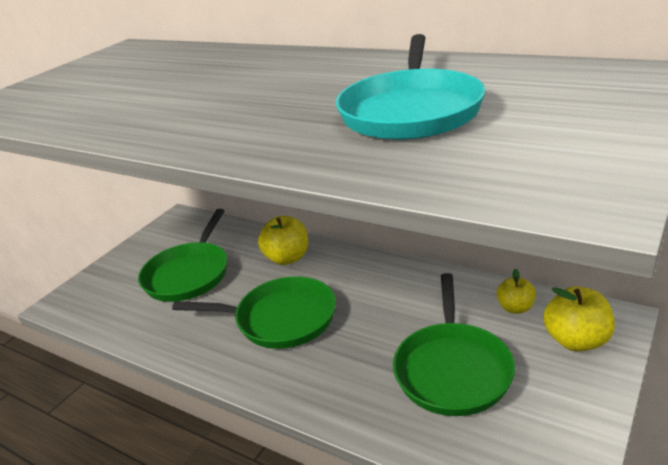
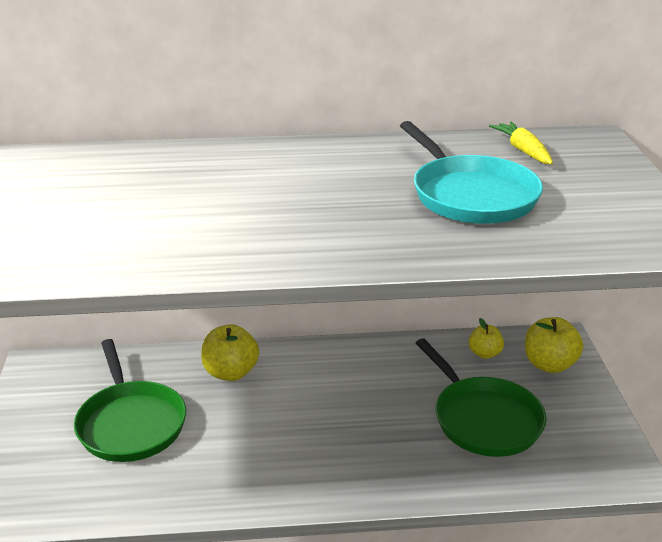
camera: 40 degrees left, 0 degrees up
green pan [172,276,336,349] -> none
none -> yellow carrot [489,122,553,164]

